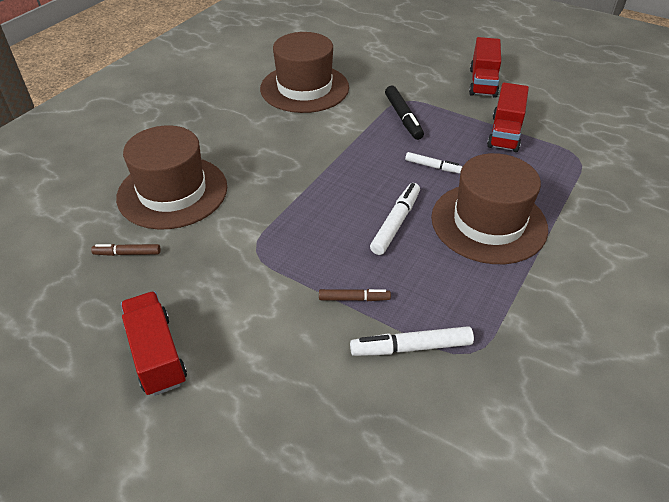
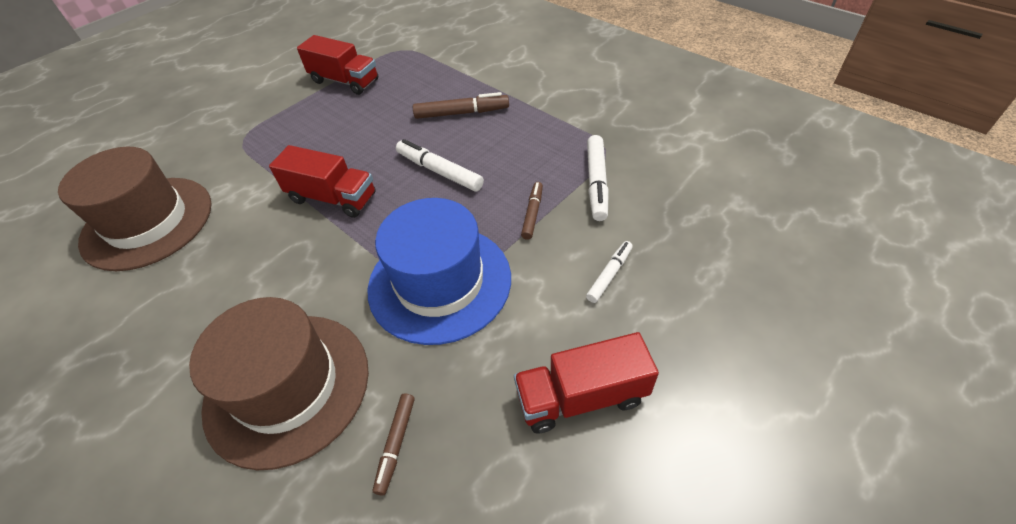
camera: 75 degrees left, 5 degrees up
black marker [385,86,424,140] -> none
white marker [405,152,462,174] -> white marker moved to [586,241,633,303]
brown hat [431,153,548,264] -> brown marker [413,92,509,119]
red truck [469,37,501,98] -> red truck moved to [269,145,376,218]
none -> blue hat [368,198,511,345]

